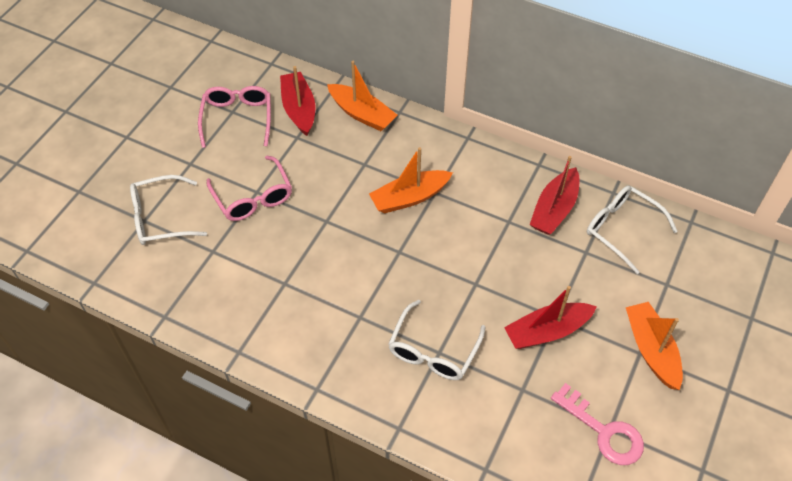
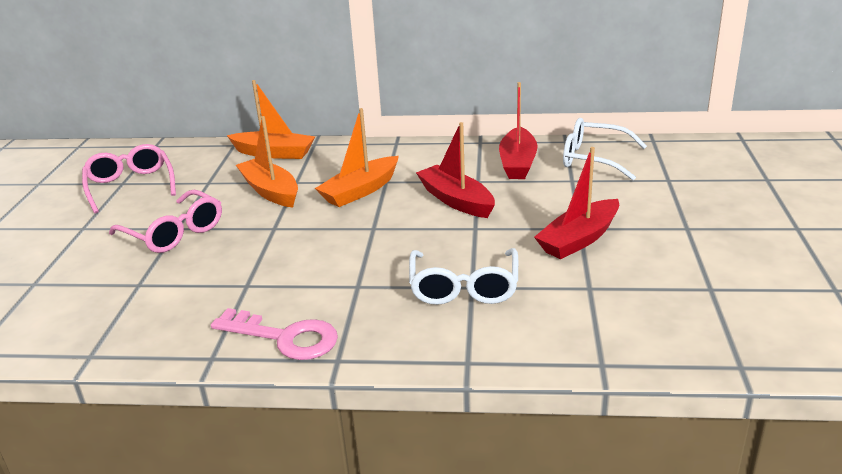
camera: 20 degrees left, 25 degrees down
white glasses [130,175,207,245] -> none
red boat [280,66,315,136] -> red boat moved to [416,122,495,218]
pink key [551,383,644,465] -> pink key moved to [211,308,338,360]
orange boat [625,302,683,390] -> orange boat moved to [236,116,298,208]

